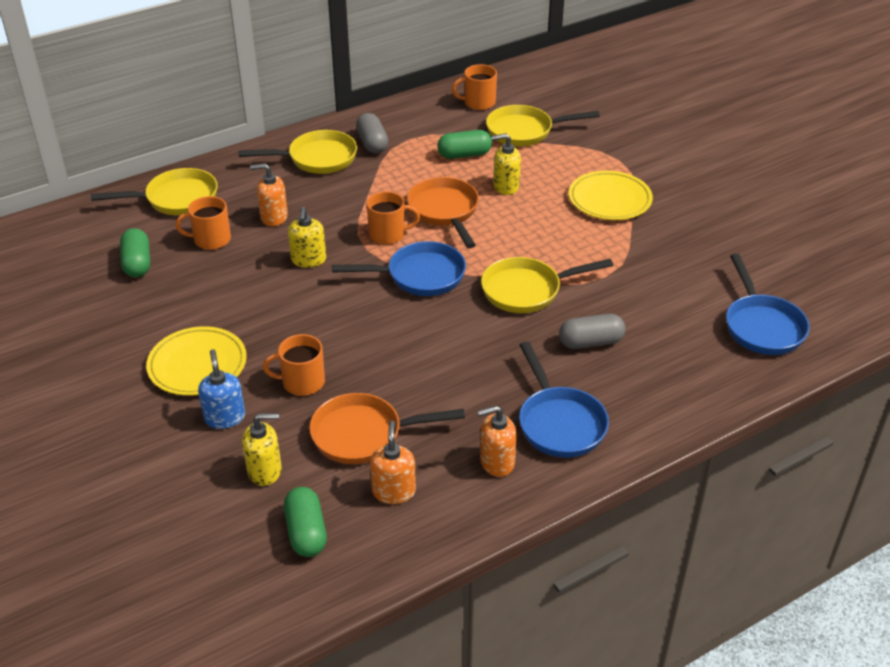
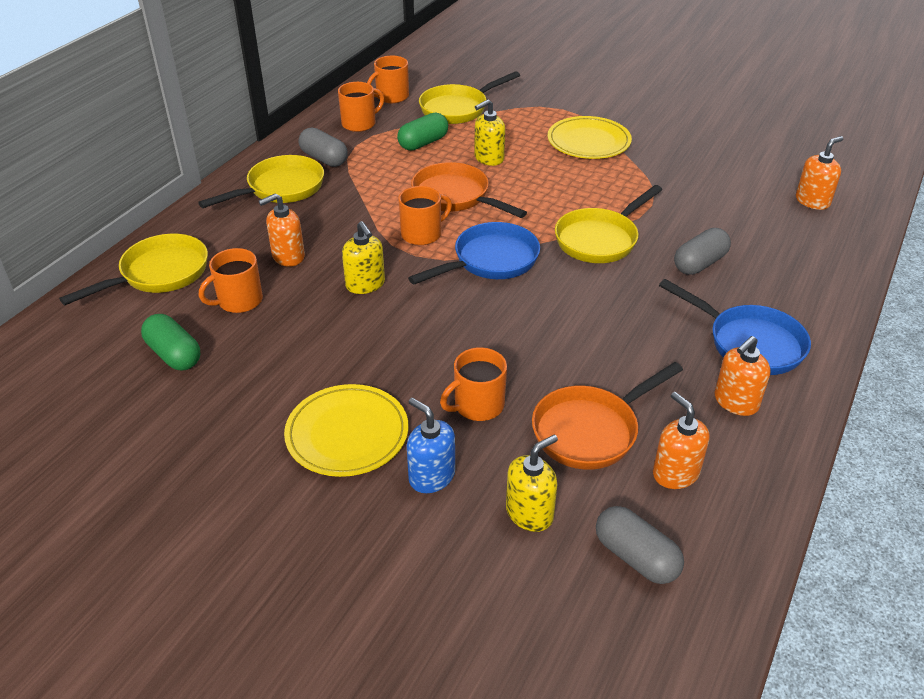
camera: 30 degrees left, 0 degrees up
green capsule [284,487,327,557] -> grey capsule [596,506,684,584]
blue pan [726,253,810,355] -> orange soap dispenser [796,136,843,210]
none -> orange mug [338,82,384,132]

